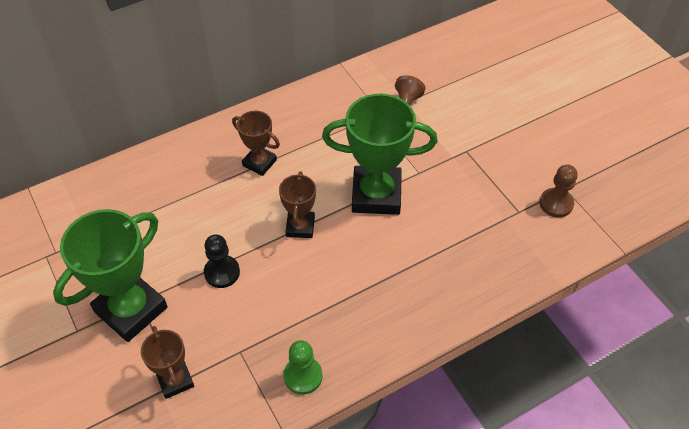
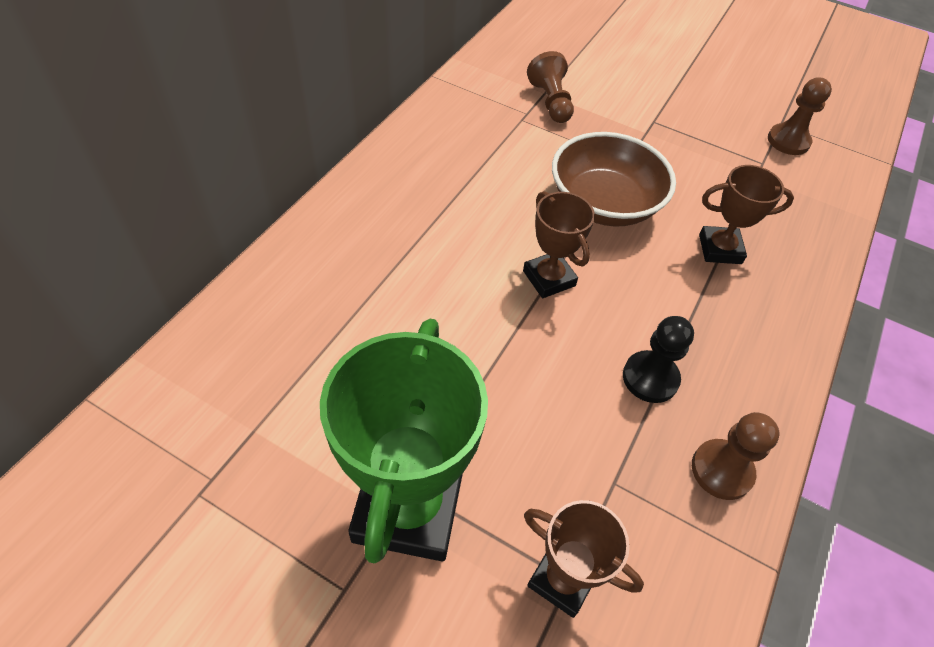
camera: 35 degrees left, 0 degrees up
black pawn [204,234,240,288] -> black pawn moved to [623,316,694,403]
brown trophy [232,111,280,176] -> brown trophy moved to [699,165,794,264]
green pawn [284,340,323,395] -> brown pawn [692,412,779,500]
green trophy [322,94,437,215] -> brown bowl [552,132,676,227]

